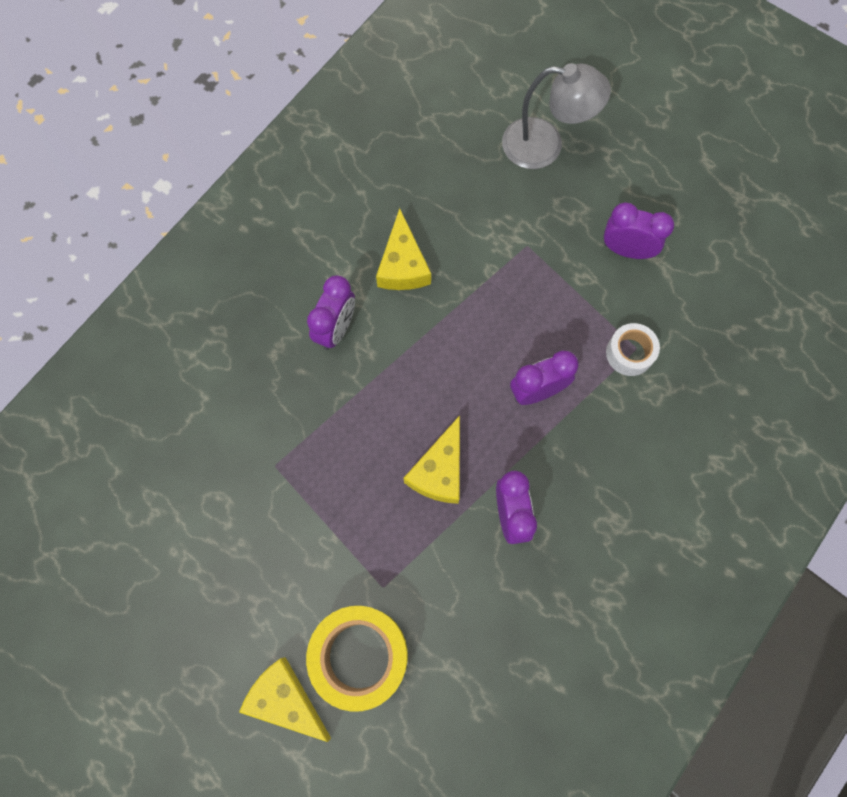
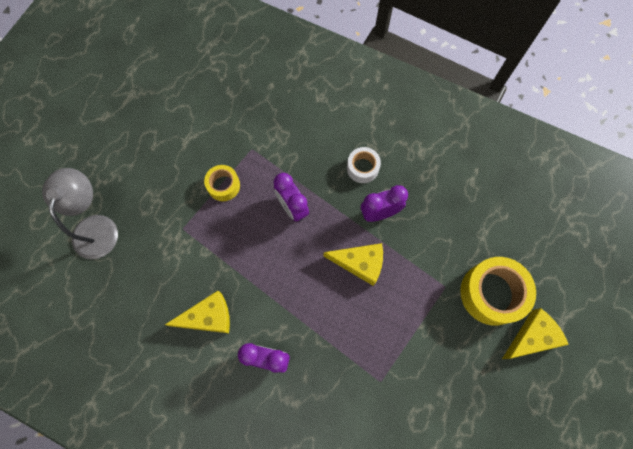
camera: 100 degrees left, 0 degrees up
yellow cheese [239,657,331,742] -> yellow cheese turned 150 degrees counterclockwise [502,308,569,359]
purple clock [604,203,674,259] -> none
white tape [606,323,660,376] -> white tape moved to [347,147,381,183]
none -> yellow tape [204,165,240,201]

